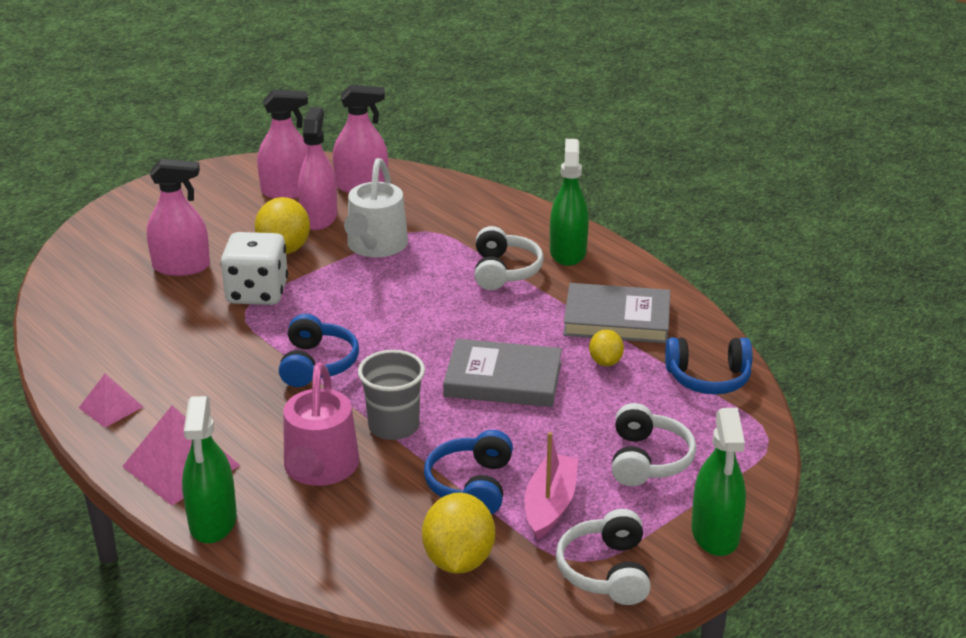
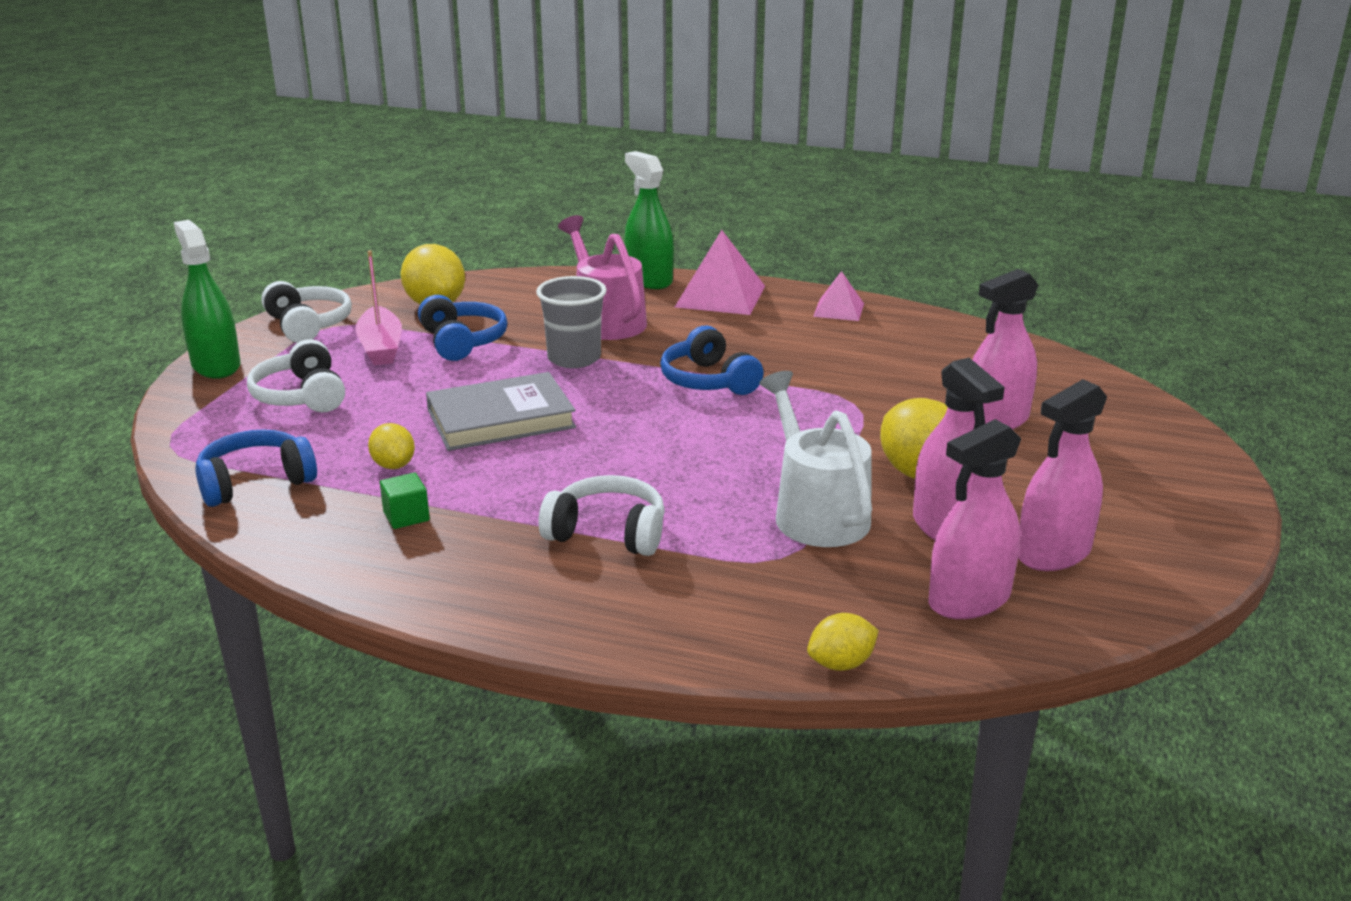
camera: 150 degrees right, 5 degrees down
white dice [221,232,288,305] -> none
white headphones [475,226,544,290] -> white headphones turned 135 degrees clockwise [539,475,665,556]
green spray bottle [550,139,589,266] -> none
grey book [563,283,670,343] -> green cube [380,473,430,529]
none -> yellow lemon [807,613,879,671]

